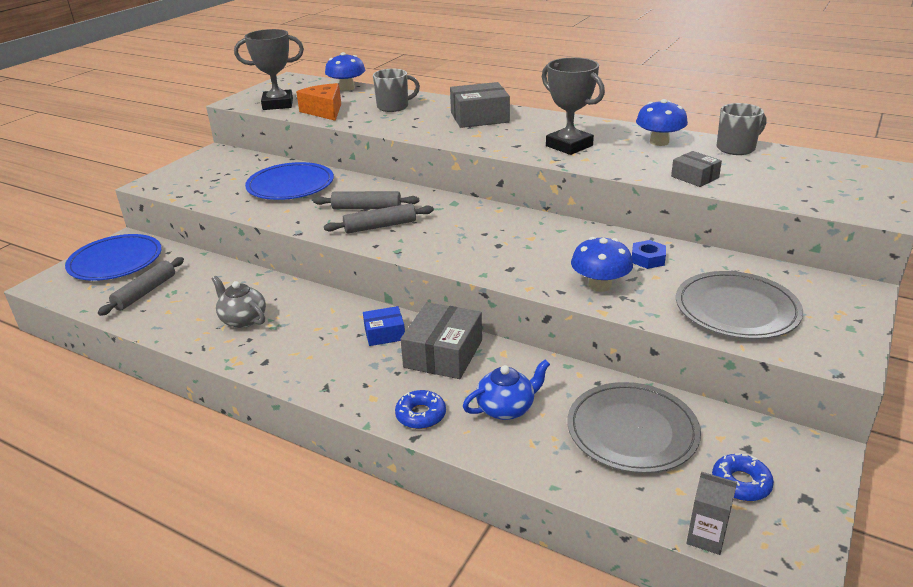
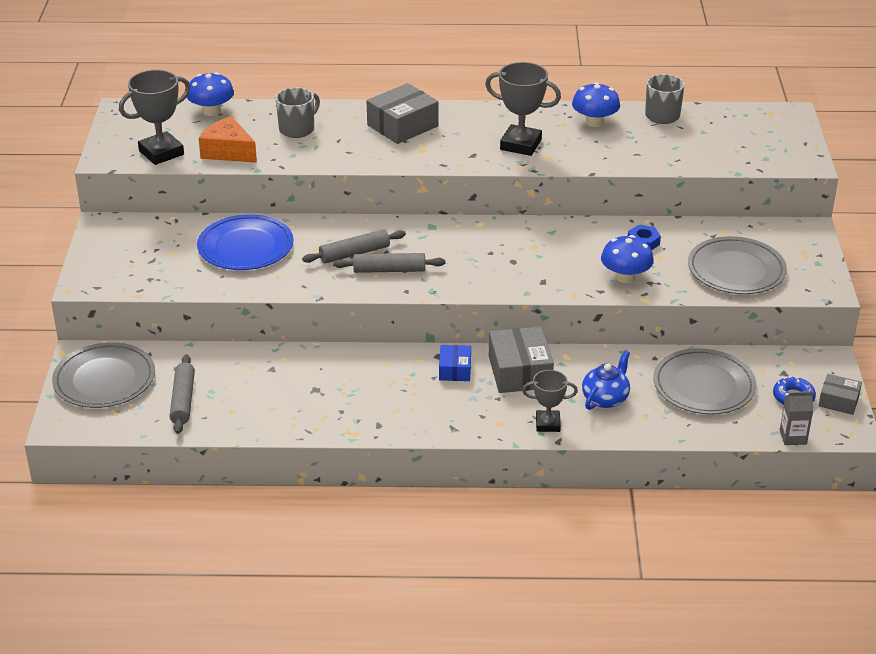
camera: 30 degrees left, 5 degrees up
blue plate [65,234,162,281] -> grey plate [52,342,155,408]
grey teapot [212,276,266,328] -> none
grey rolling pin [324,203,434,234] -> grey rolling pin turned 45 degrees clockwise [333,253,445,273]
blue box [363,306,405,346] -> blue box turned 45 degrees counterclockwise [439,345,471,381]
blue donut [395,390,446,429] -> grey trophy [522,370,578,432]
grey box [671,151,722,187] -> grey box moved to [818,374,862,415]

